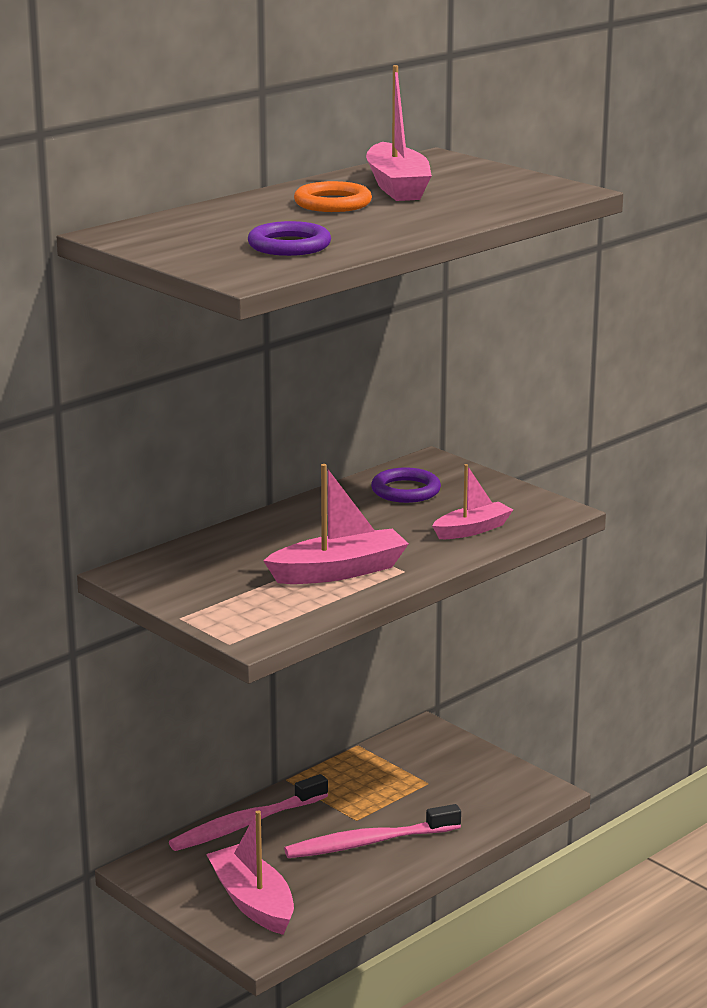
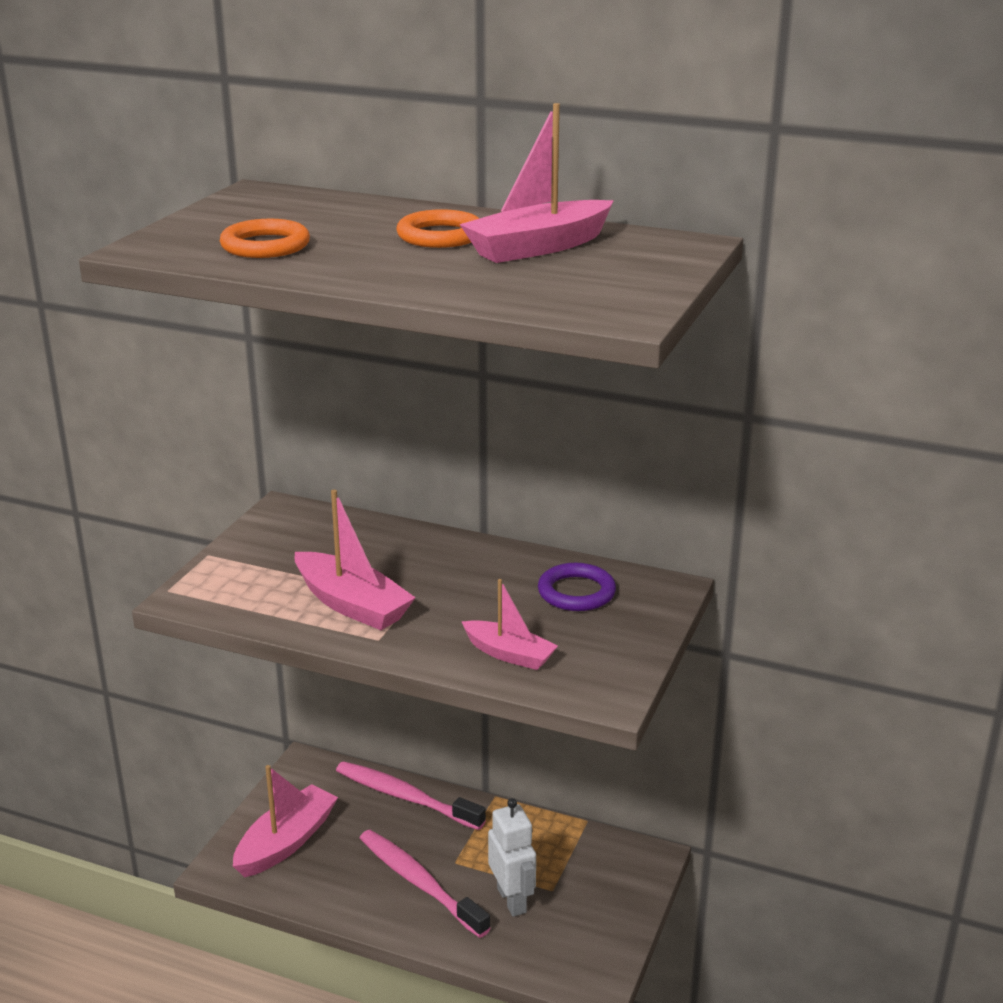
camera: 65 degrees right, 5 degrees up
purple ring [248,221,331,256] -> orange ring [220,219,310,258]
none -> white robot [488,798,536,917]

